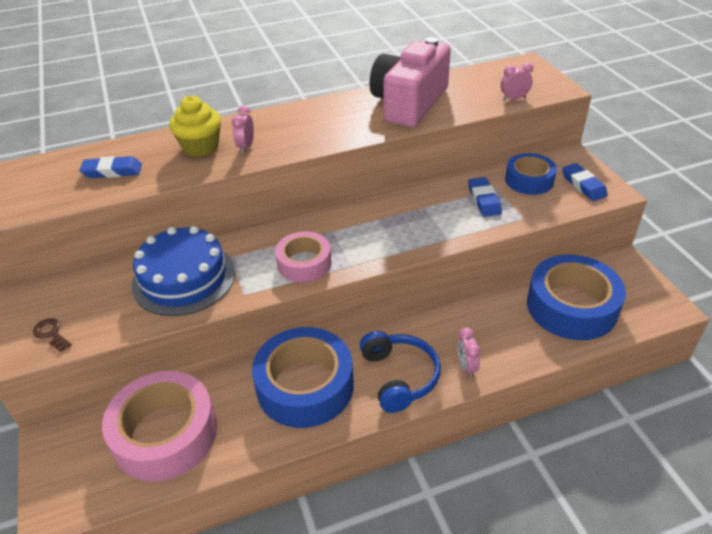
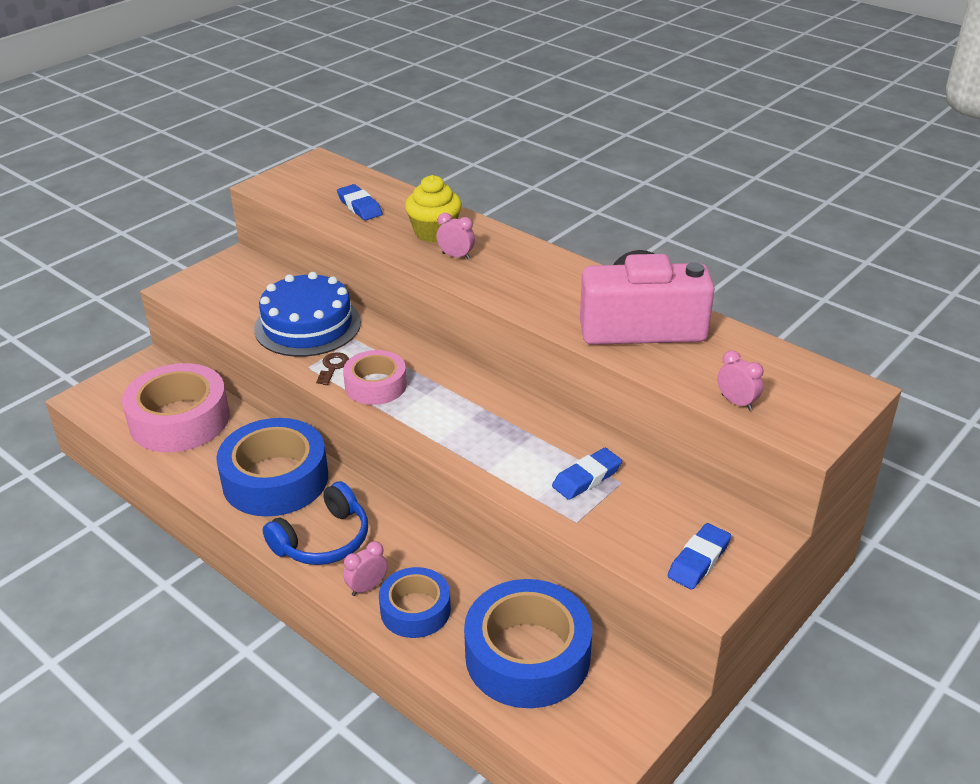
camera: 60 degrees right, 5 degrees down
brown key [33,318,72,352] -> brown key moved to [316,352,349,385]
pink clock [232,106,254,153] -> pink clock turned 45 degrees clockwise [437,213,475,259]
blue tape [505,153,557,195] -> blue tape moved to [379,567,451,638]

